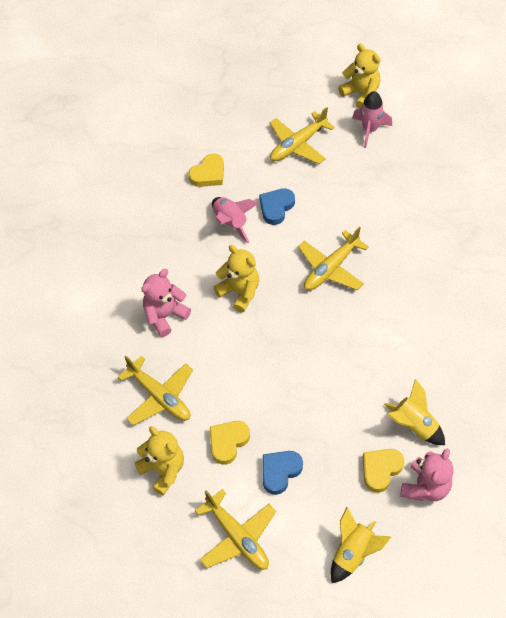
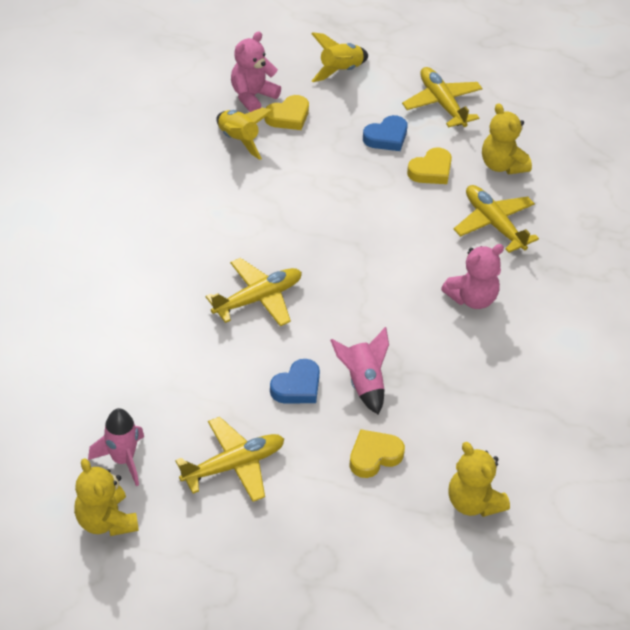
camera: 170 degrees left, 10 degrees down
yellow teddy bear [213,245,259,312] -> yellow teddy bear moved to [448,442,510,517]

